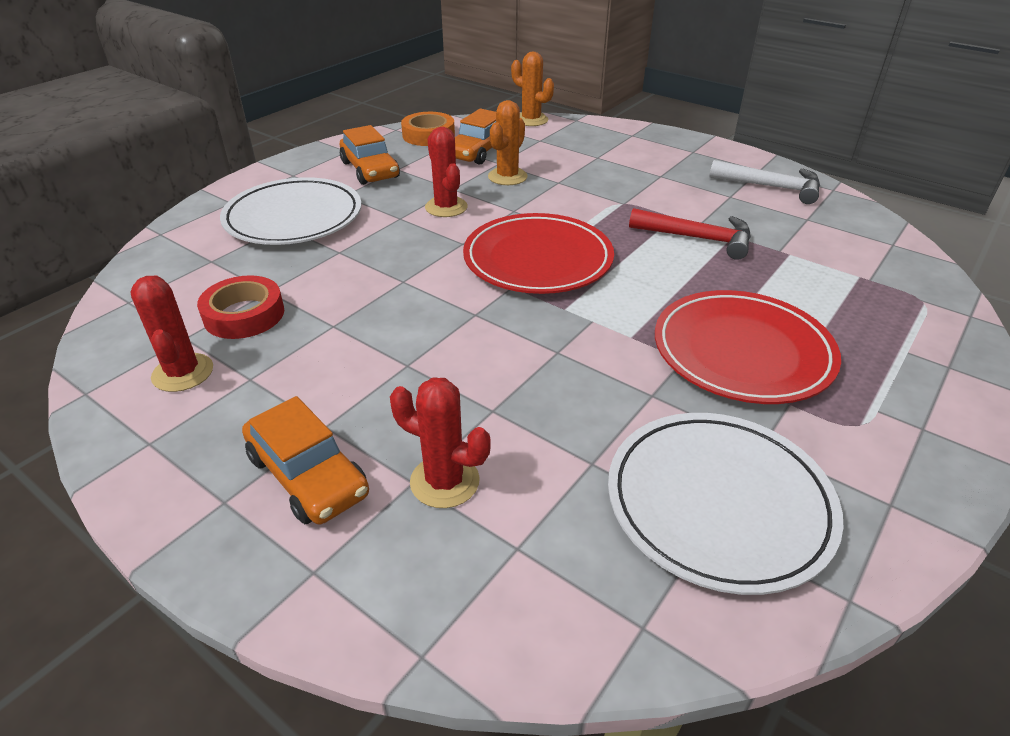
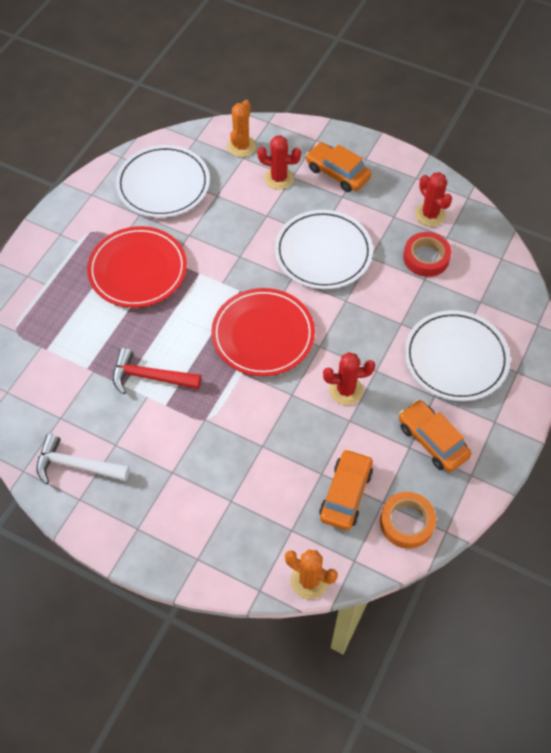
camera: 170 degrees right, 20 degrees up
red cactus [425,127,468,217] -> red cactus turned 60 degrees counterclockwise [323,352,375,405]
orange cactus [488,100,528,185] -> orange cactus moved to [227,100,256,157]
none -> white plate [275,210,373,289]

